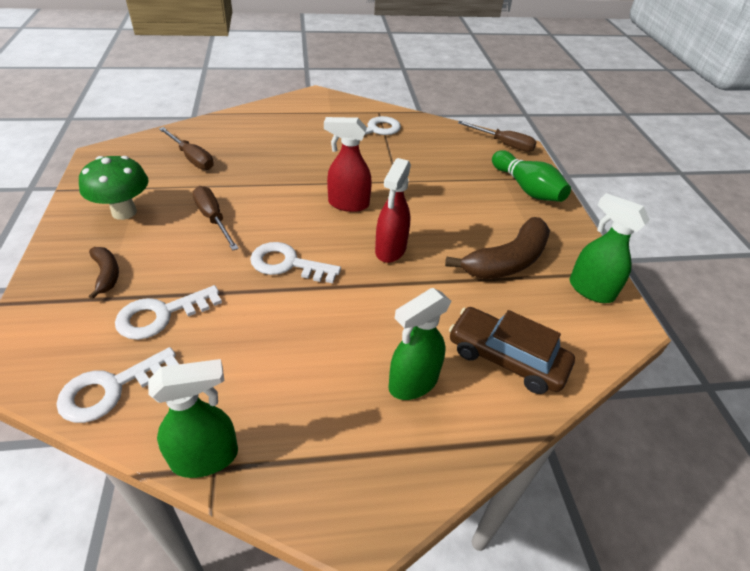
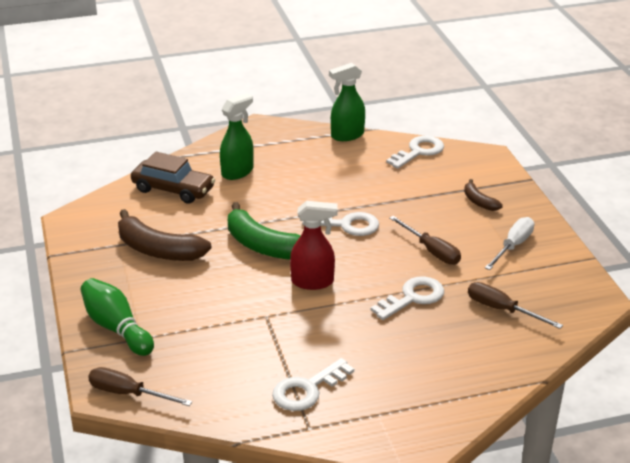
camera: 175 degrees right, 10 degrees down
green mushroom [79,156,149,220] -> white screwdriver [485,217,535,270]
white key [115,285,222,340] -> white key moved to [371,277,444,320]
red spray bottle [375,158,411,263] -> green banana [228,202,301,260]
brown banana [445,217,550,279] -> brown banana turned 105 degrees counterclockwise [118,209,212,261]
green spray bottle [570,193,650,303] -> none

